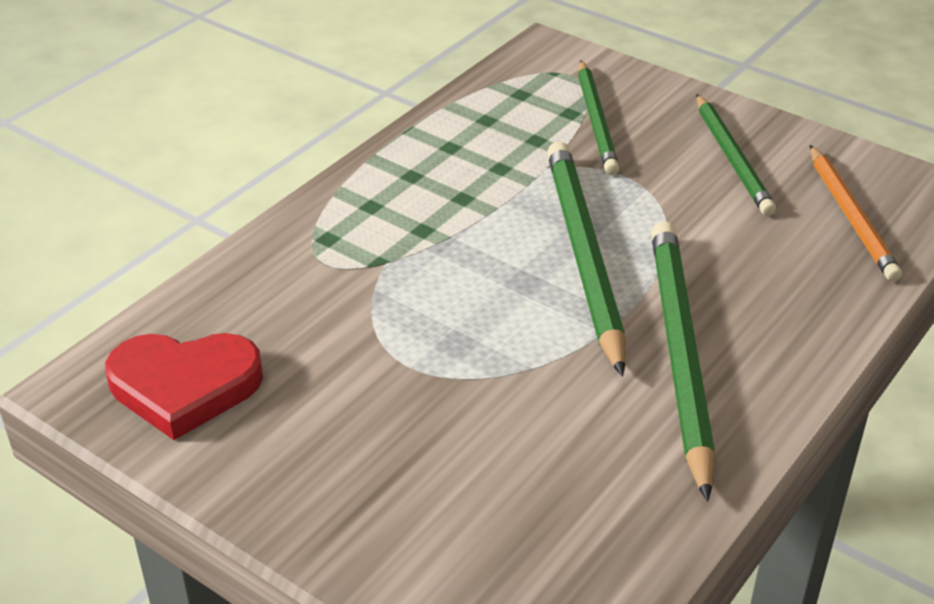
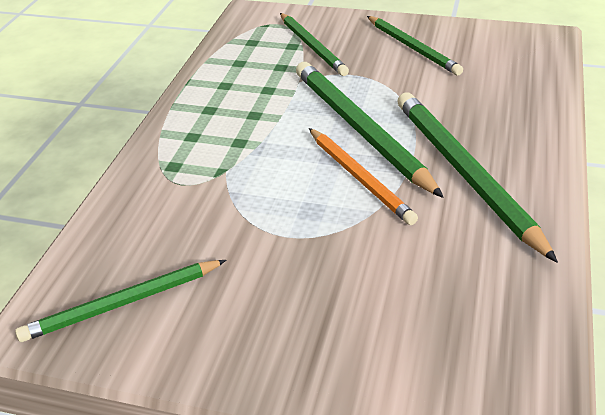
camera: 20 degrees left, 0 degrees up
red heart [105,333,263,440] -> green pencil [15,260,226,342]
orange pencil [810,145,902,282] -> orange pencil moved to [309,128,418,225]

